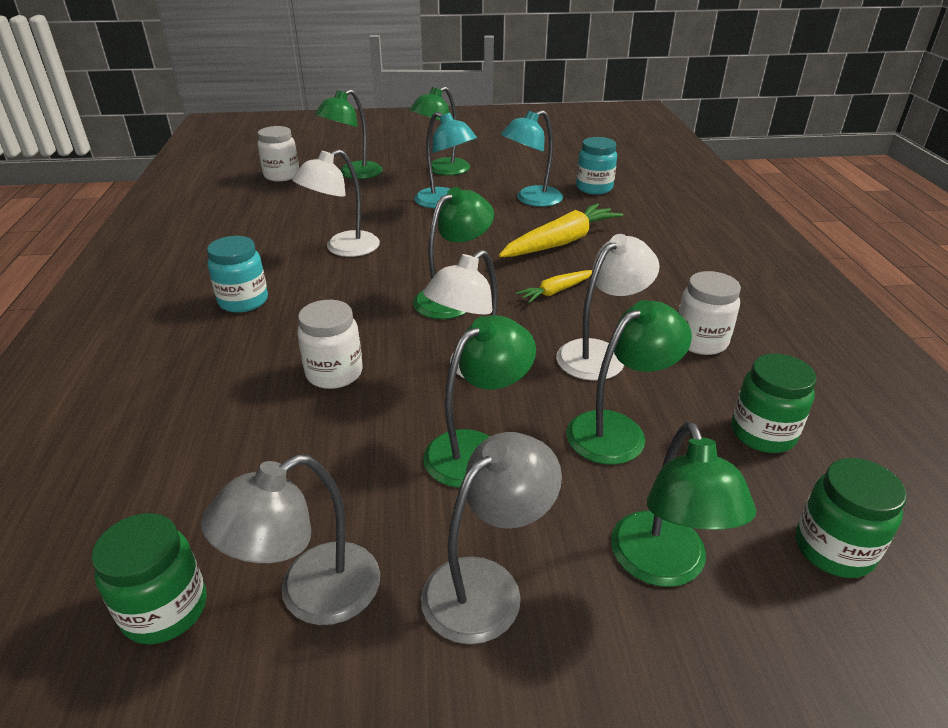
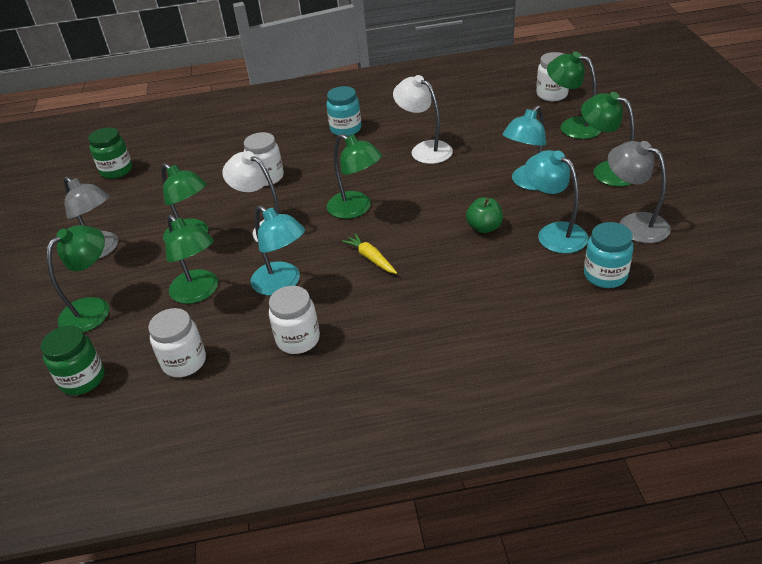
camera: 90 degrees right, 5 degrees up
grey lamp [201,454,380,625] -> grey lamp moved to [608,141,671,243]
yellow carrot [499,203,623,257] -> none
white lamp [556,234,660,381] -> turquoise lamp [251,206,305,296]
green lamp [611,422,756,587] -> green lamp turned 135 degrees clockwise [46,225,109,332]
green jar [731,354,817,453] -> white jar [148,308,206,377]
none -> green apple [466,197,503,233]

